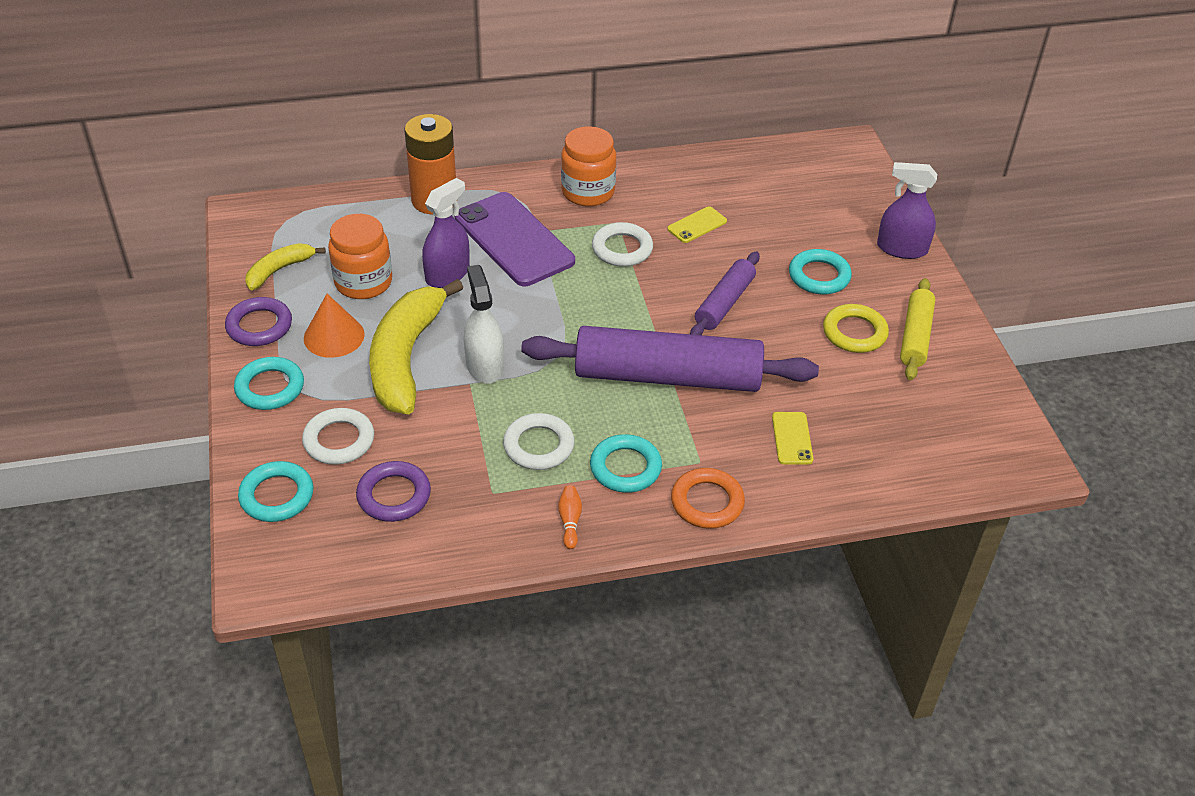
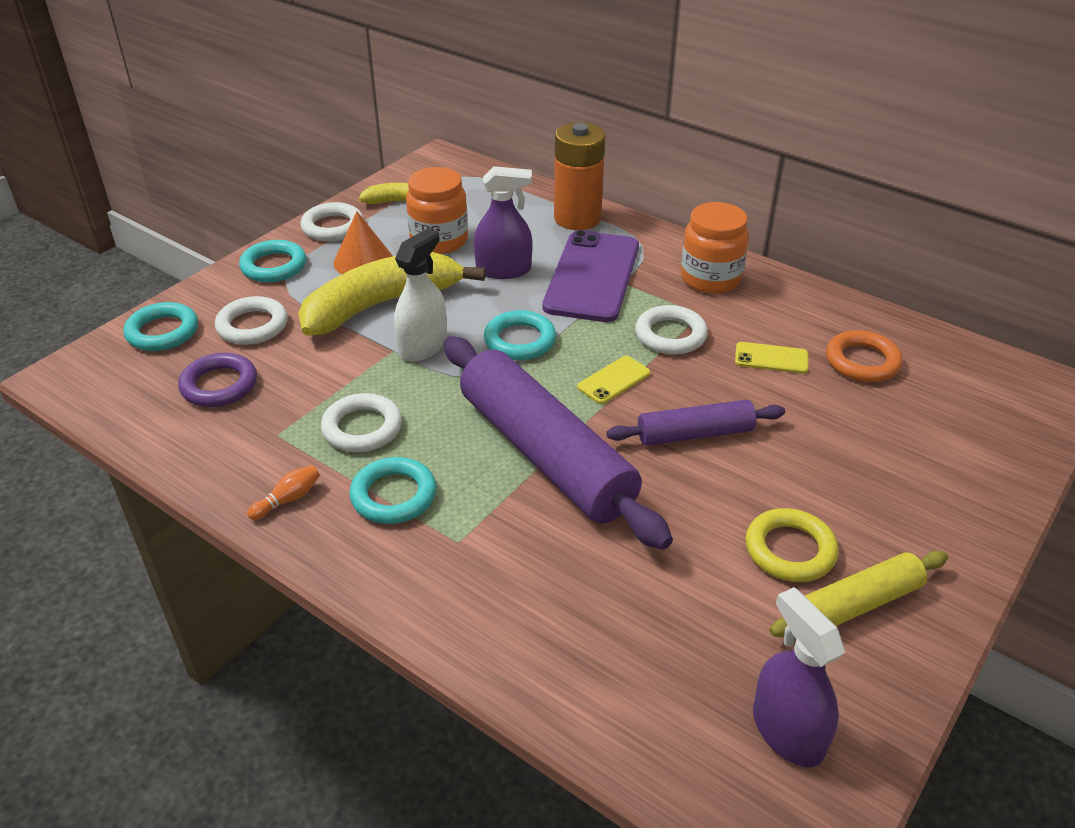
camera: 50 degrees right, 5 degrees down
purple ring [225,297,292,346] -> white ring [300,202,364,241]
orange ring [671,468,745,529] -> orange ring moved to [826,330,903,382]
yellow phone [772,412,813,464] -> yellow phone moved to [577,356,651,404]
turquoise ring [789,249,852,294] -> turquoise ring moved to [484,310,556,360]
purple spray bottle [877,162,937,259] -> purple spray bottle moved to [753,587,845,767]

